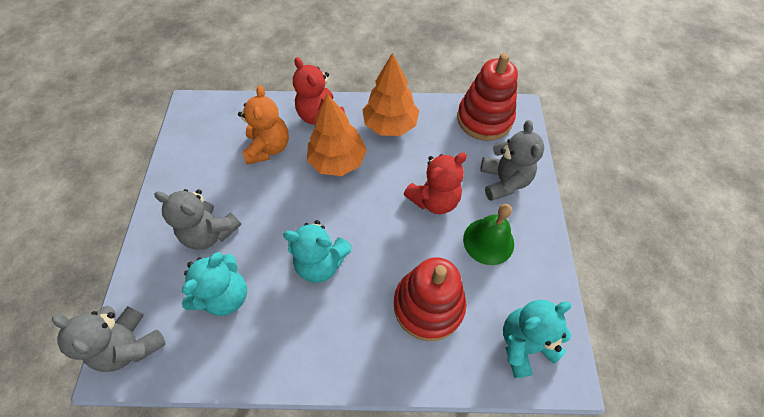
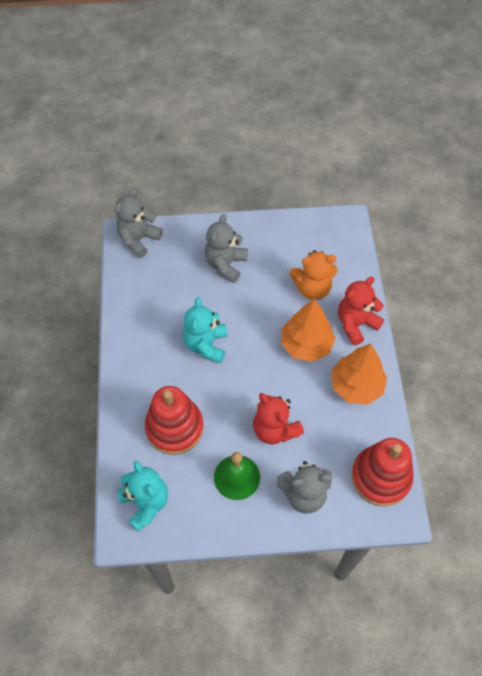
camera: 85 degrees right, 0 degrees up
turquoise teddy bear [182,252,247,316] -> none

